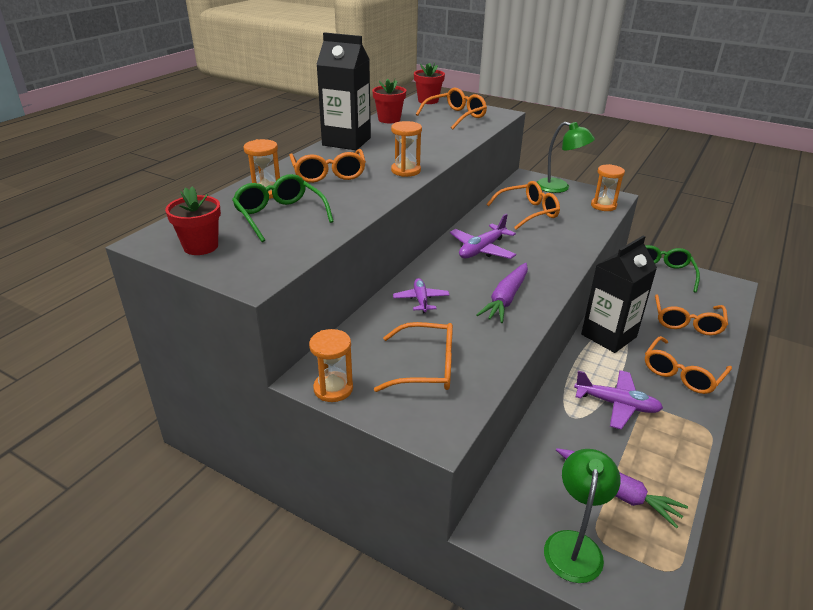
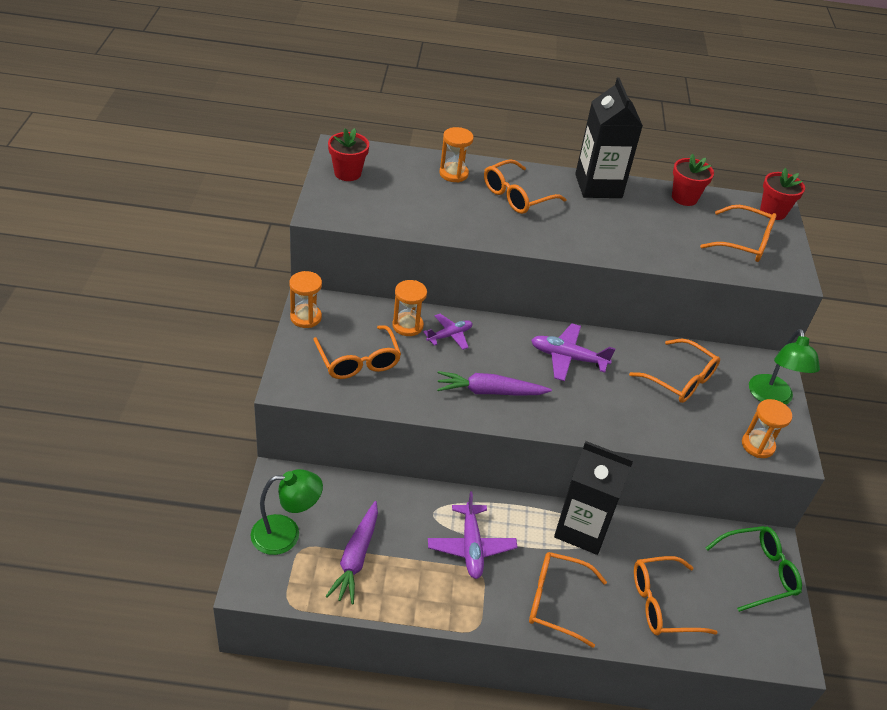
camera: 60 degrees right, 10 degrees up
green glasses [232,174,334,242] -> none
orange hourglass [391,121,422,177] -> orange hourglass moved to [392,280,427,336]

